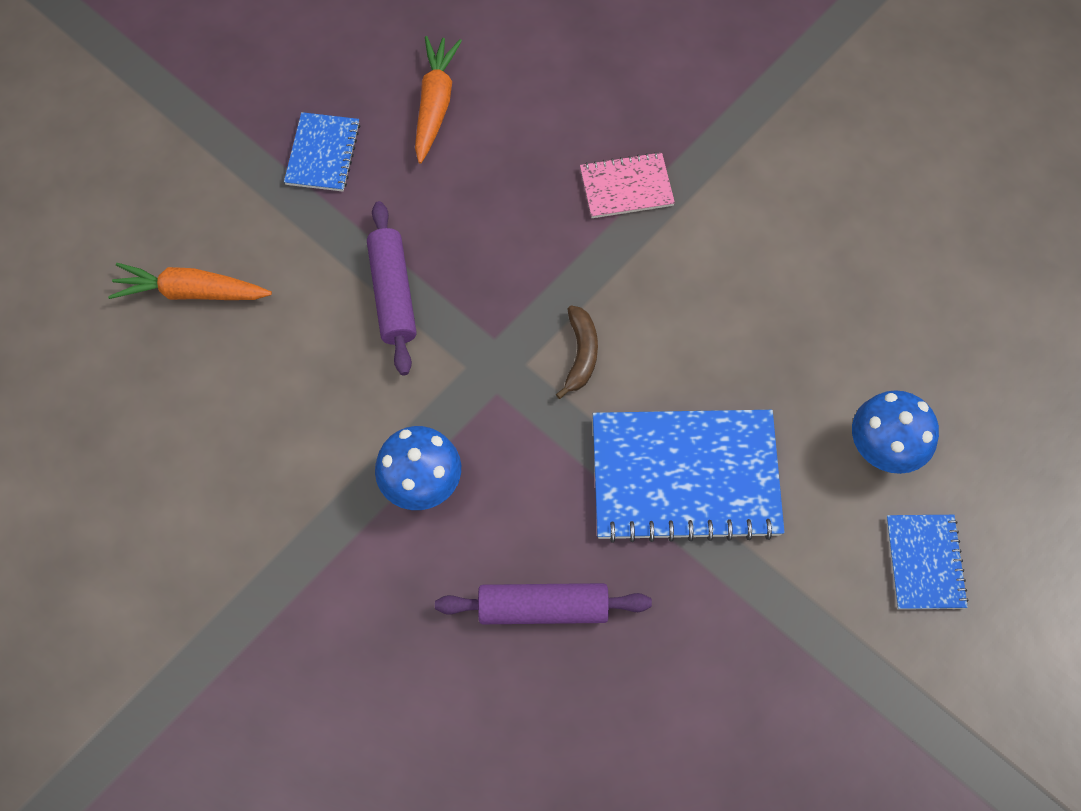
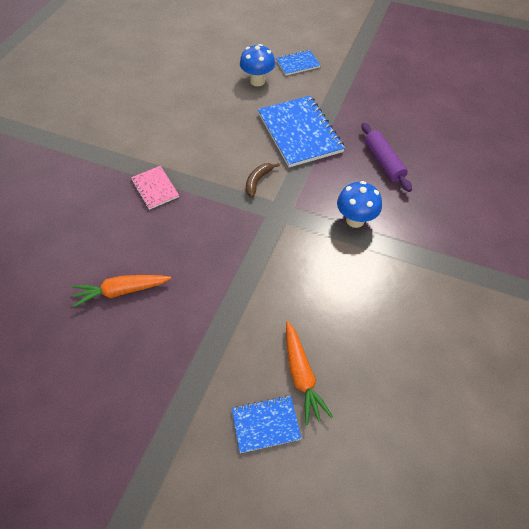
camera: 110 degrees left, 10 degrees down
blue notebook [284,112,360,192] -> blue notebook moved to [232,396,302,453]
purple rolling pin [367,201,417,375] -> none
brown banana [556,305,598,399] -> brown banana turned 45 degrees counterclockwise [246,163,280,198]

